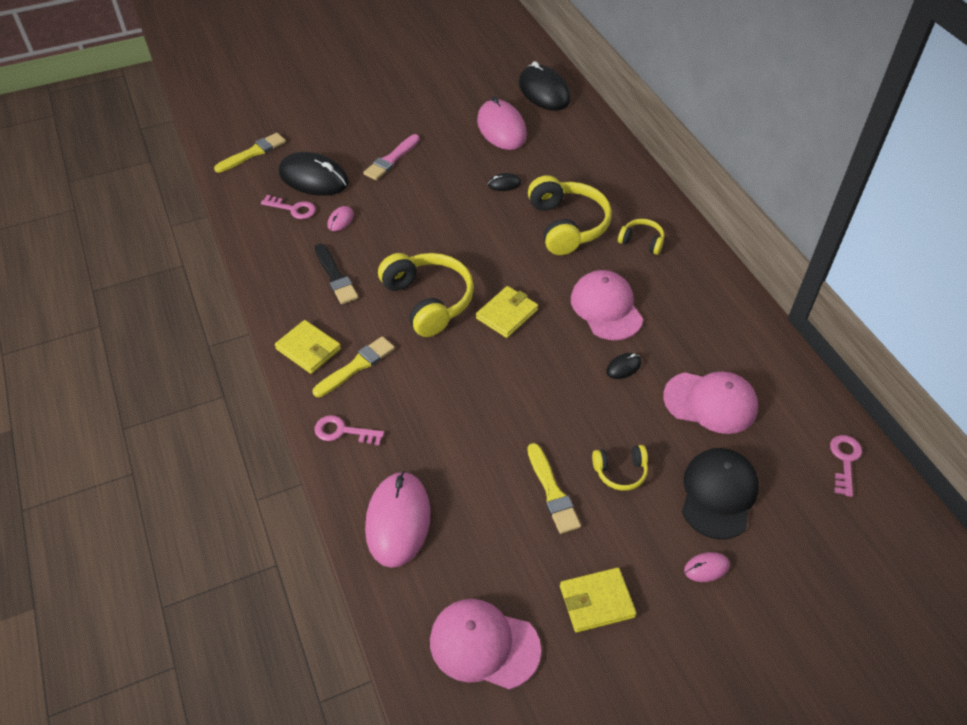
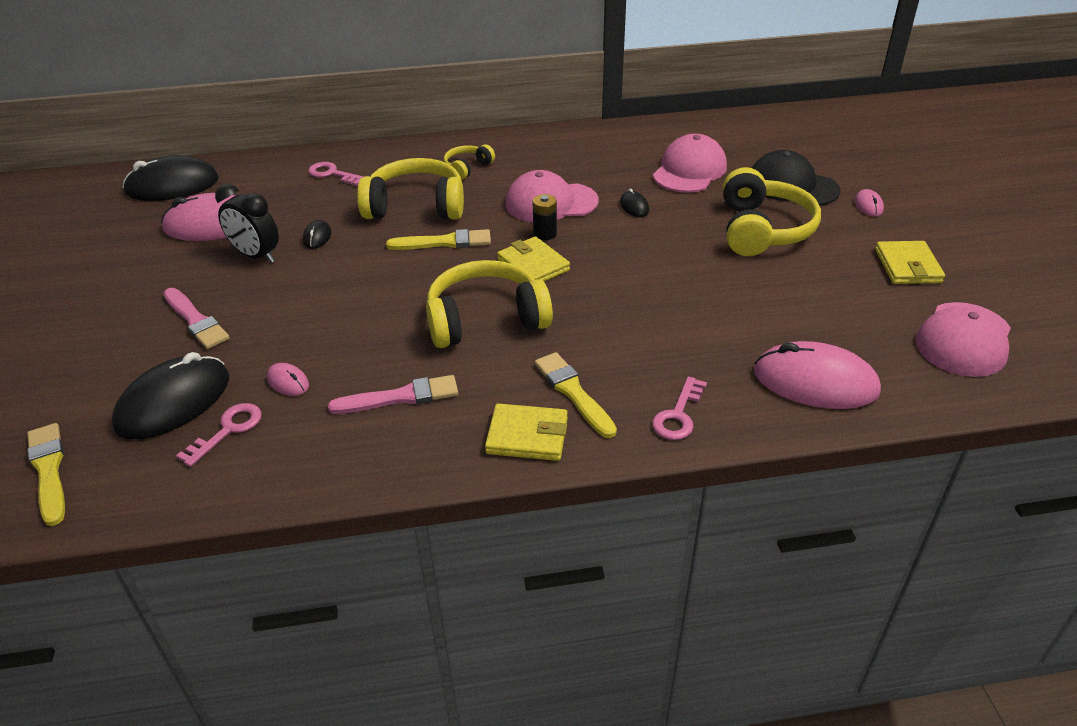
camera: 75 degrees left, 10 degrees down
yellow wallet [275,320,341,374] -> yellow wallet turned 45 degrees clockwise [485,403,568,461]
black brush [315,244,358,304] -> pink brush [328,375,458,414]
yellow brush [527,443,581,534] -> yellow brush moved to [386,229,491,250]
yellow headphones [592,445,648,491] -> yellow headphones [723,167,821,256], size x1.98
pink key [830,435,862,497] -> pink key moved to [308,162,364,186]
none -> black clock [215,184,279,263]
none -> black battery [533,194,557,240]

